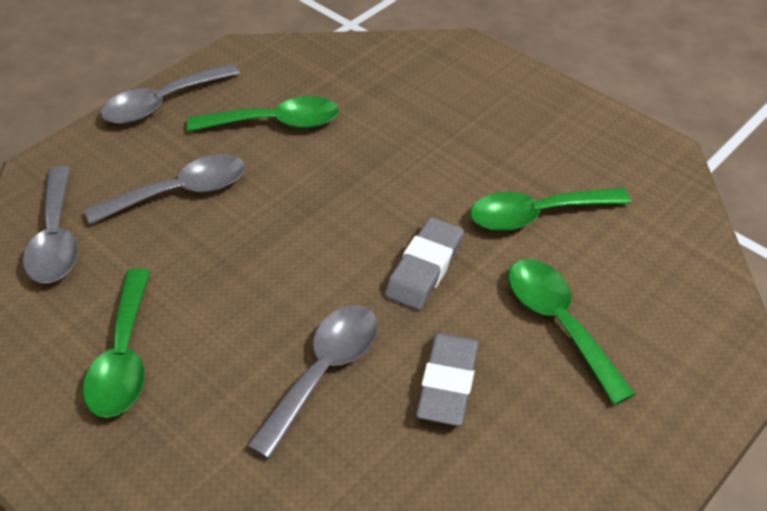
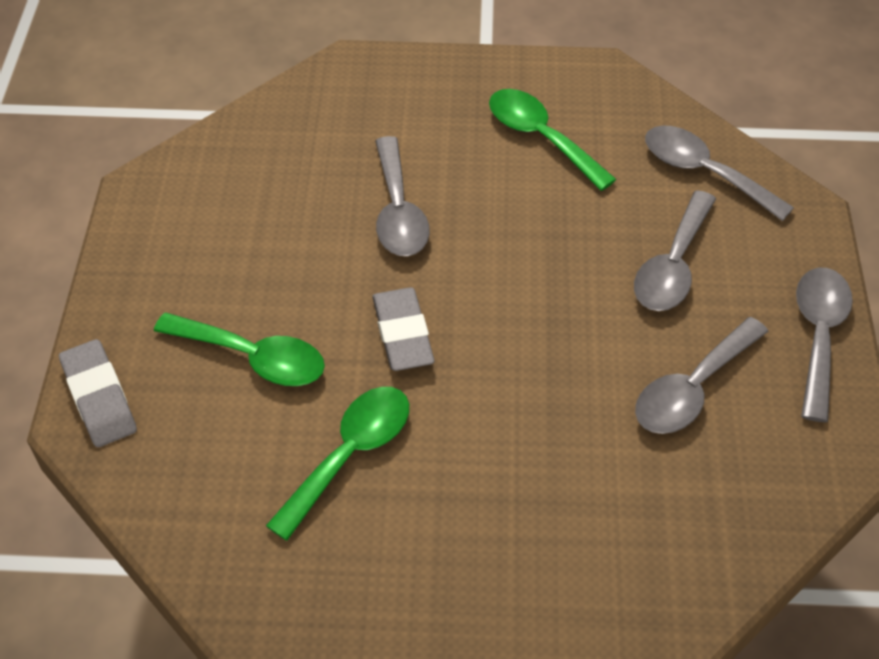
camera: 140 degrees right, 5 degrees up
green spoon [187,96,339,132] -> grey spoon [635,317,769,434]
grey eraser [416,333,479,426] -> grey eraser moved to [59,339,137,447]

